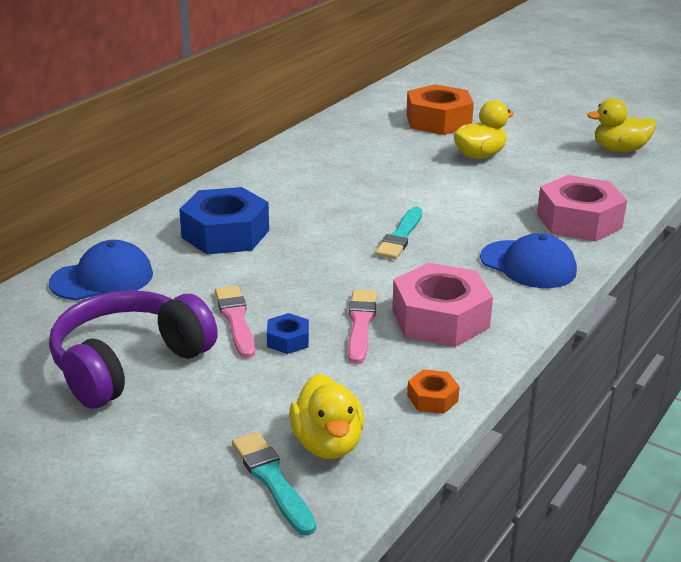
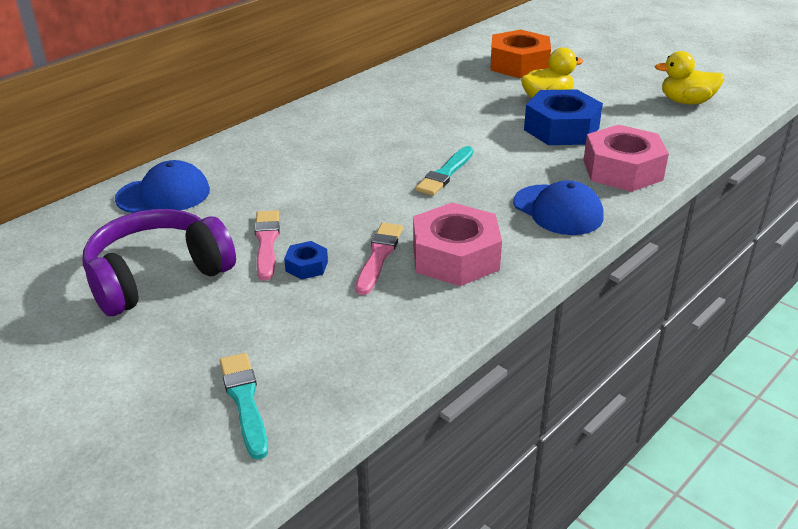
camera: 10 degrees right, 5 degrees up
blue nut [179,187,269,254] -> blue nut moved to [524,89,603,145]
yellow duck [289,374,364,459] -> none
orange nut [407,369,460,414] -> none

